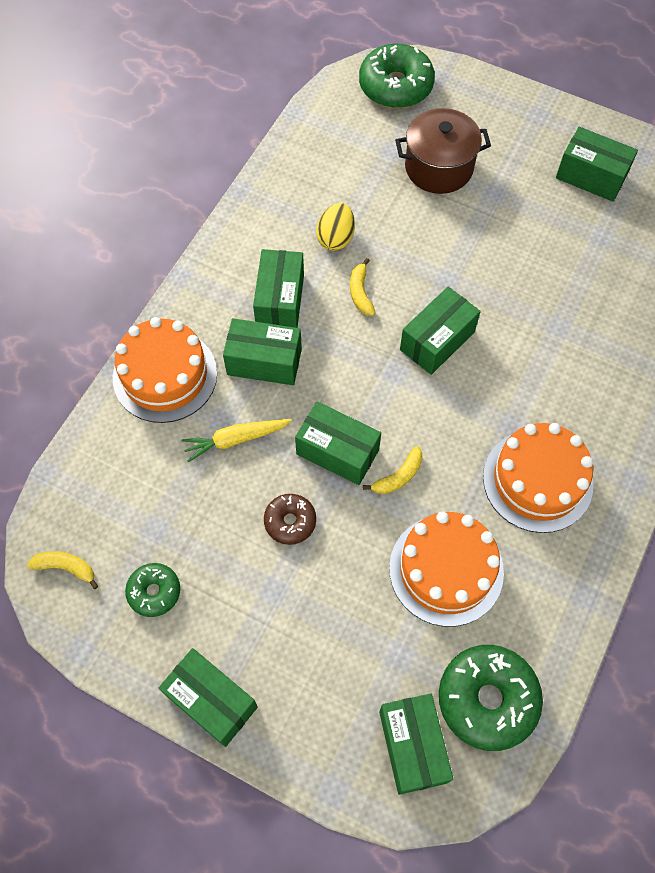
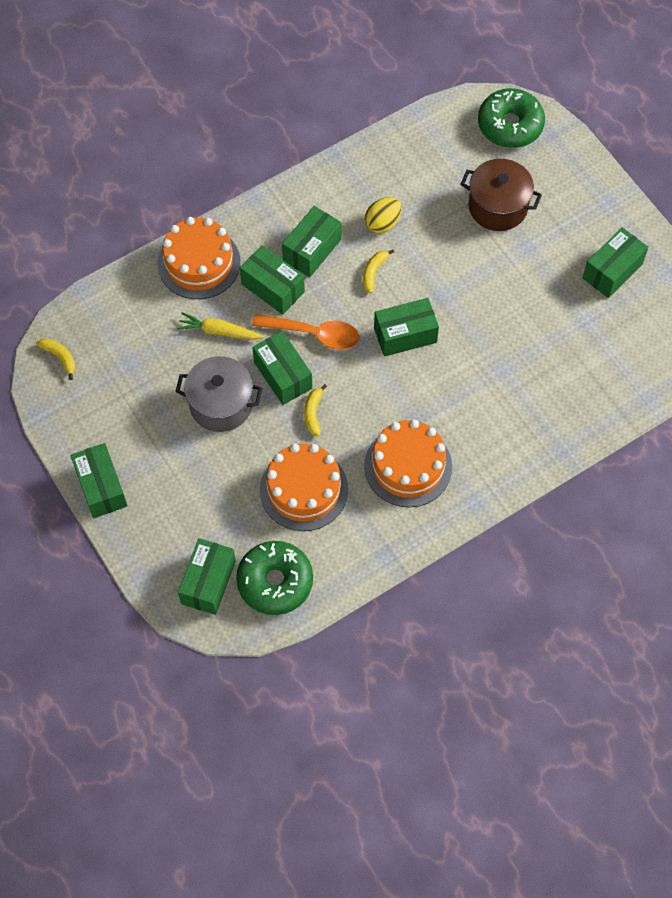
camera: 30 degrees right, 0 degrees up
green donut [125,563,180,617] -> none
brown donut [264,494,316,545] -> grey pot [175,356,262,432]
yellow banana [363,446,423,494] -> yellow banana turned 105 degrees clockwise [304,384,327,436]
green box [556,127,638,202] -> green box turned 75 degrees clockwise [583,227,649,298]
none -> orange spoon [252,314,359,350]

